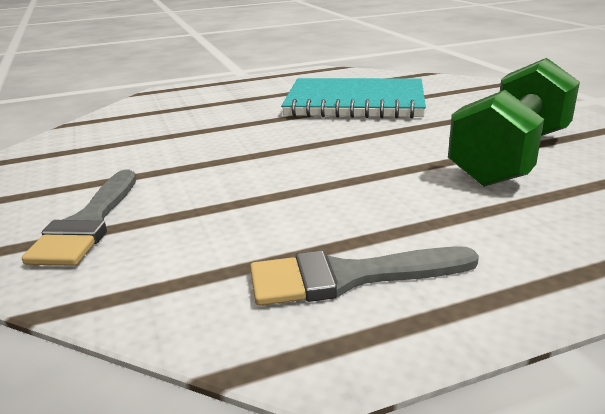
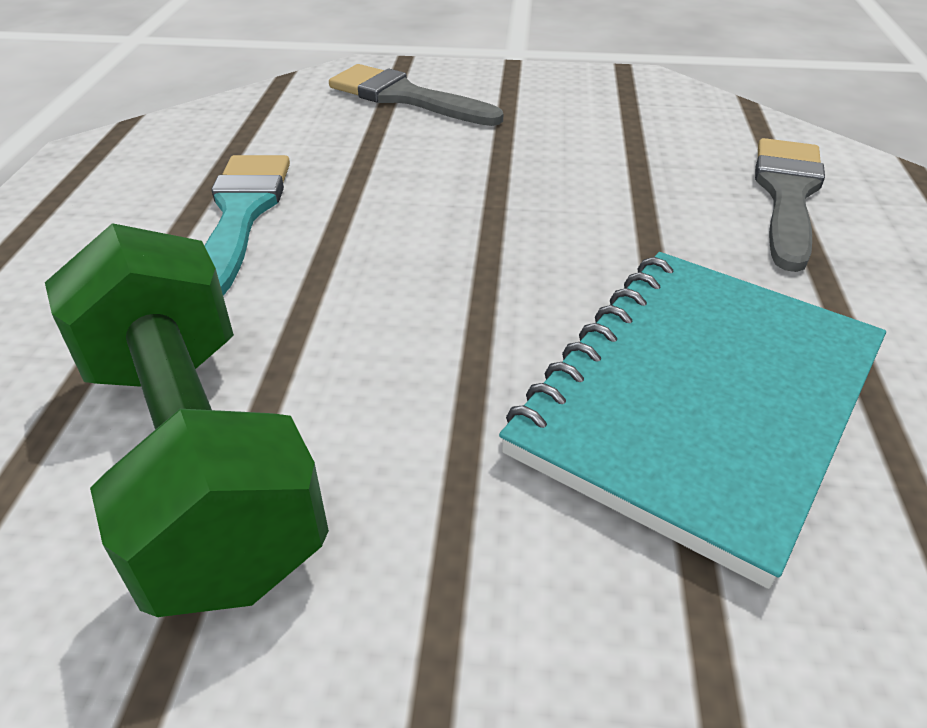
camera: 115 degrees right, 15 degrees up
grey brush [250,247,479,306] -> grey brush moved to [755,138,825,272]
none -> turquoise brush [204,155,290,296]

